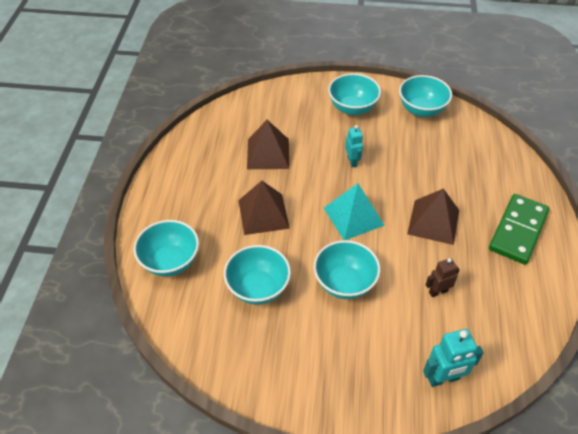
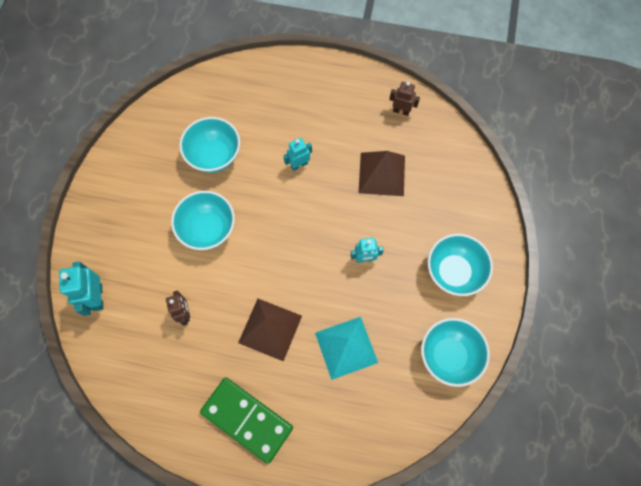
camera: 95 degrees right, 20 degrees up
turquoise bowl [134,220,199,277] -> none
brown pyramid [238,181,290,235] -> turquoise robot [283,138,312,171]
turquoise pyramid [324,183,385,240] -> turquoise pyramid moved to [315,317,378,380]
none -> brown robot [389,82,420,116]

